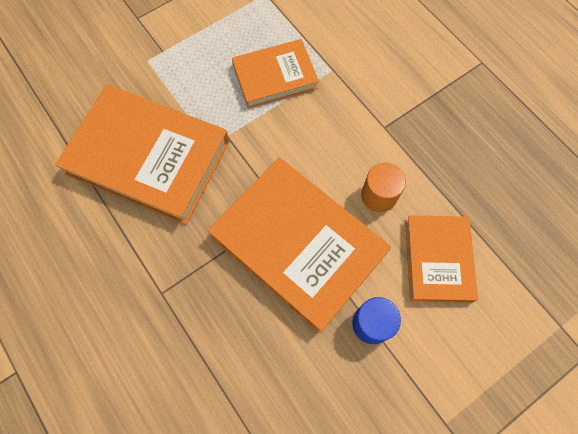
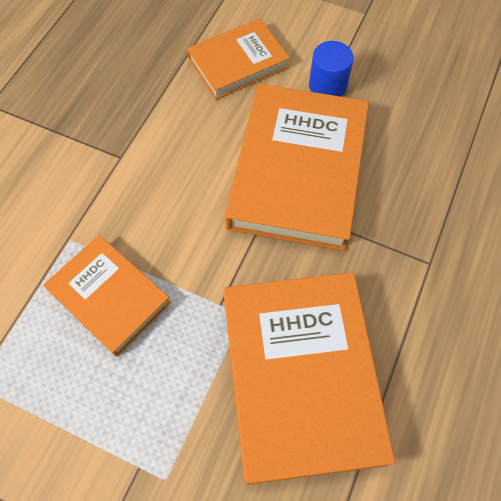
camera: 120 degrees left, 5 degrees down
orange cylinder [361,163,406,212] -> none

